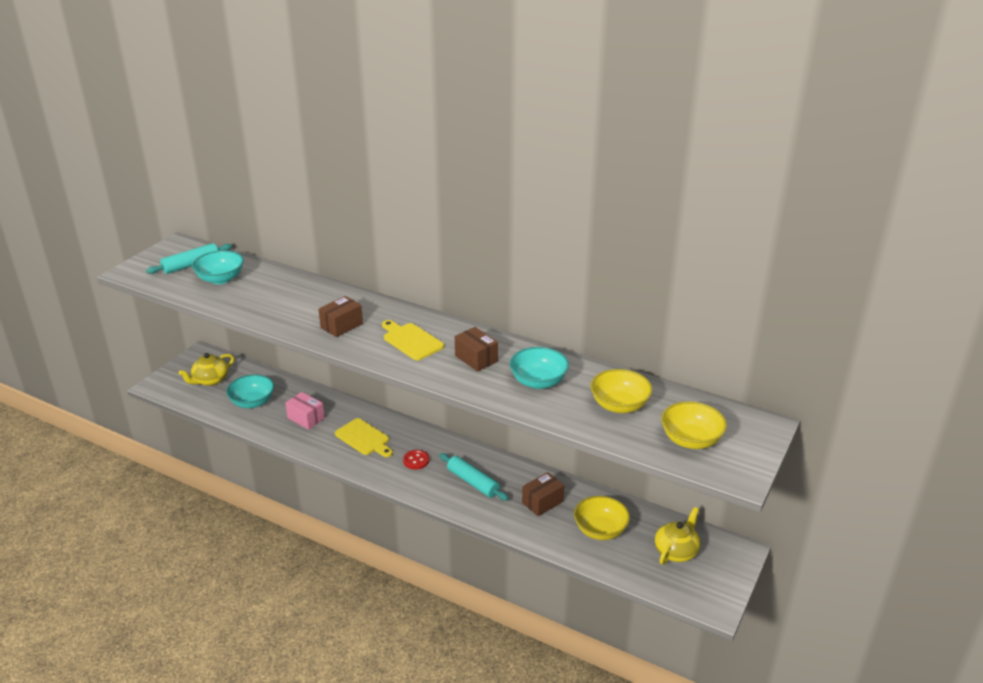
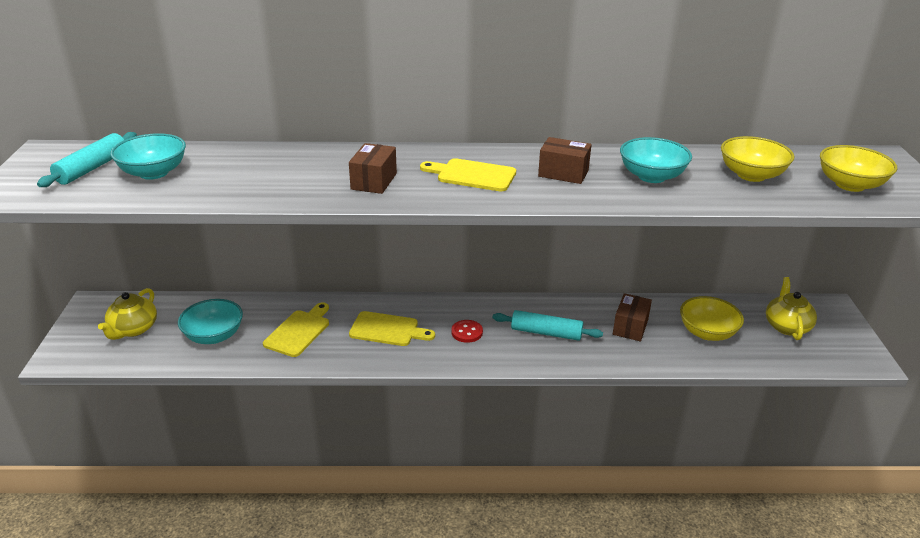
camera: 30 degrees left, 0 degrees up
pink box [285,392,325,430] -> yellow cutting board [263,302,329,357]

